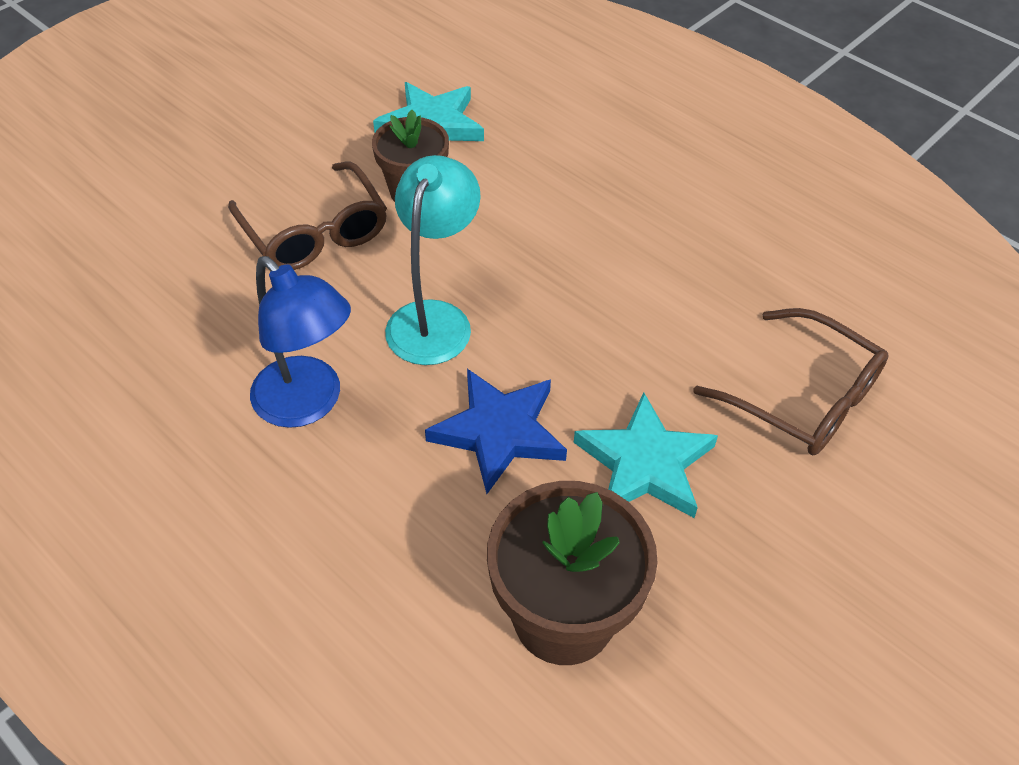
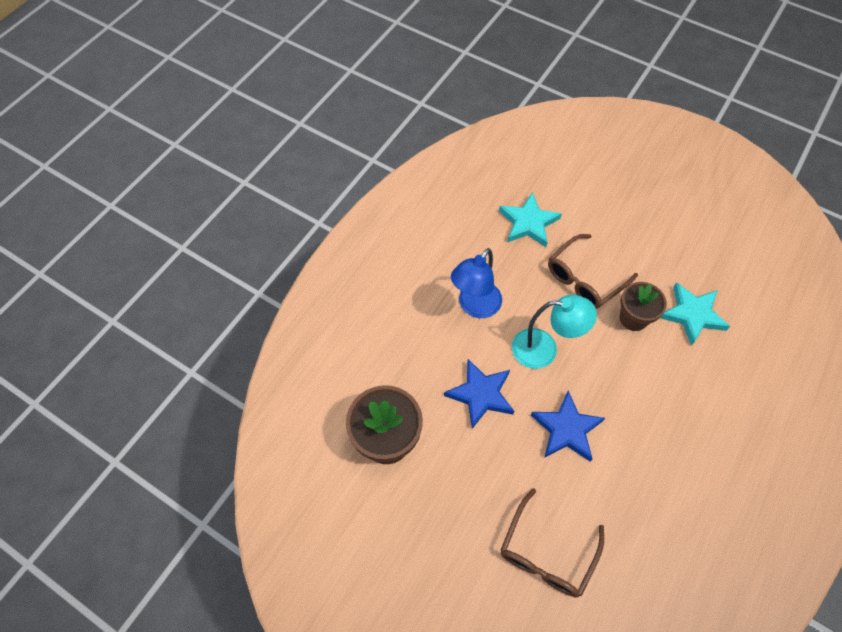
camera: 80 degrees right, 10 degrees up
turquoise star [574,392,718,518] -> turquoise star moved to [499,192,562,247]
none -> blue star [531,390,605,461]

